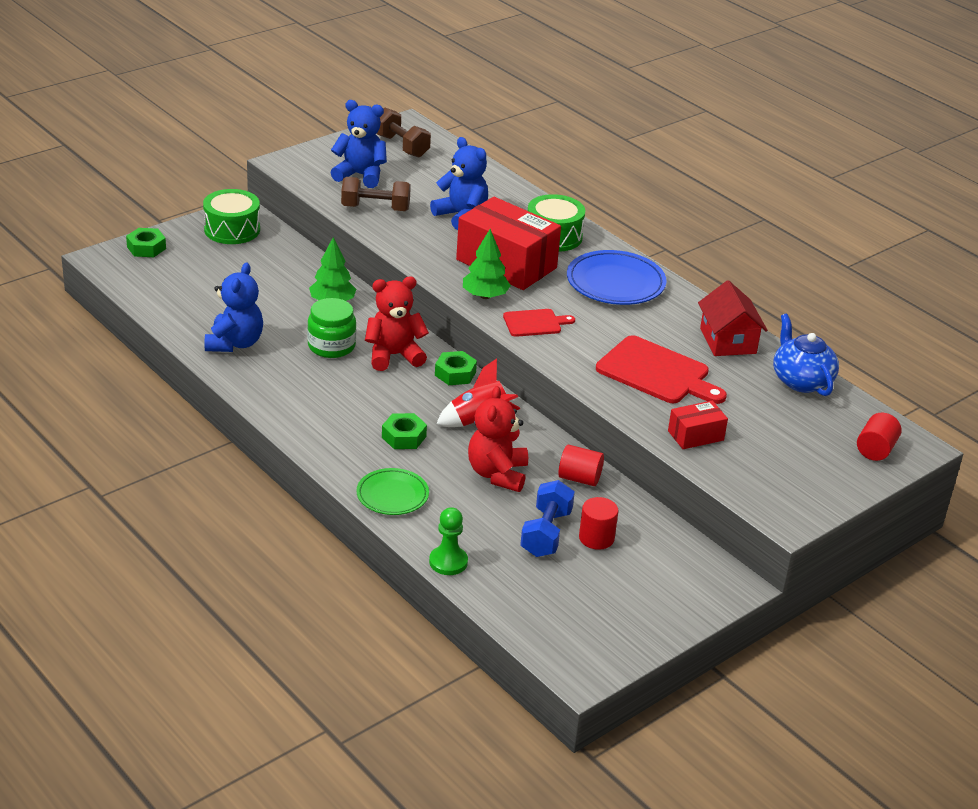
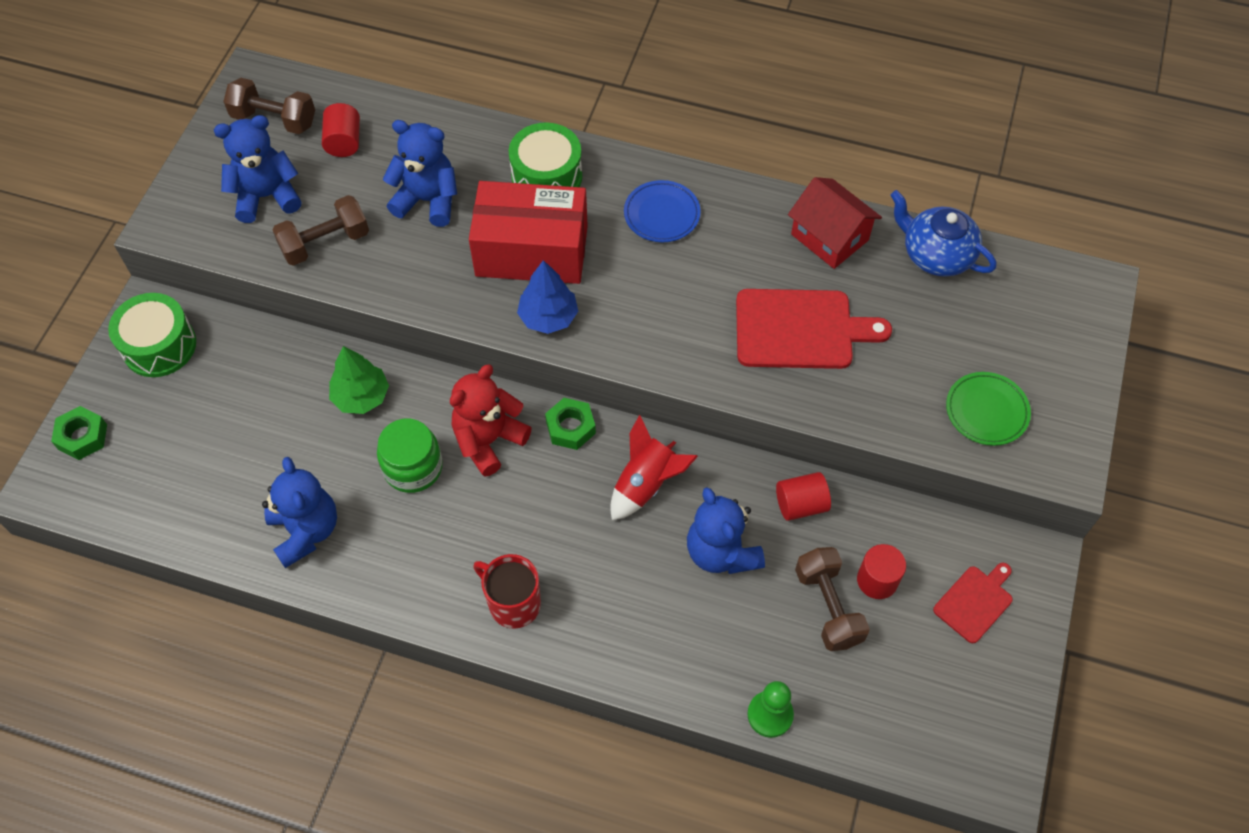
camera: 30 degrees left, 25 degrees up
green plate [356,468,429,515] -> green plate moved to [946,372,1031,446]
green nut [382,413,427,449] -> none
green tree [463,229,511,299] -> blue tree [517,260,578,334]
red teddy bear [468,386,528,492] -> blue teddy bear [687,487,765,574]
red cutting board [503,309,575,337] -> red cutting board moved to [933,563,1013,643]
blue dumbbell [520,480,575,557] -> brown dumbbell [795,547,870,651]
blue plate [567,250,667,305] -> blue plate [624,180,701,242], size x0.63
red box [668,401,728,449] -> none
red cylinder [857,413,902,461] -> red cylinder moved to [322,103,360,157]
none -> red mug [473,554,541,629]

